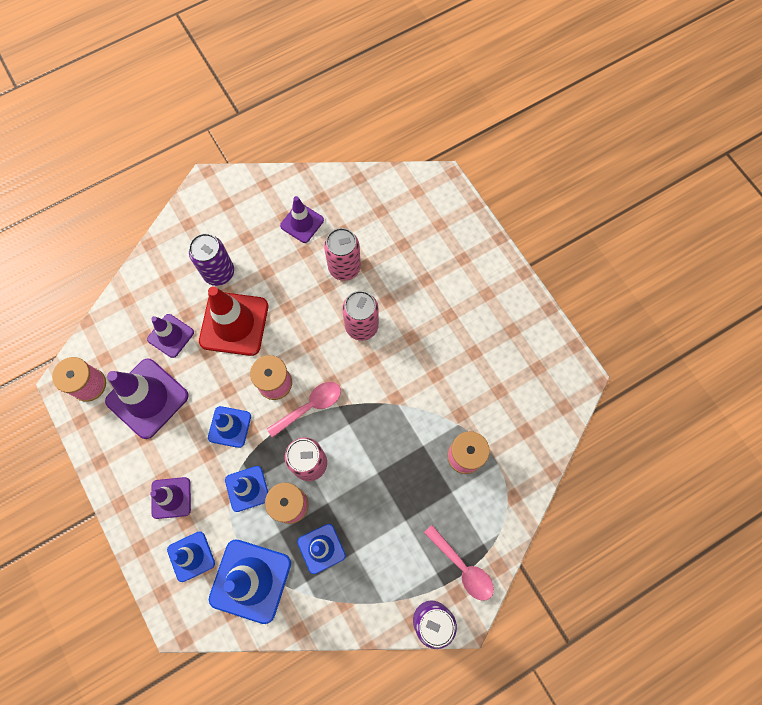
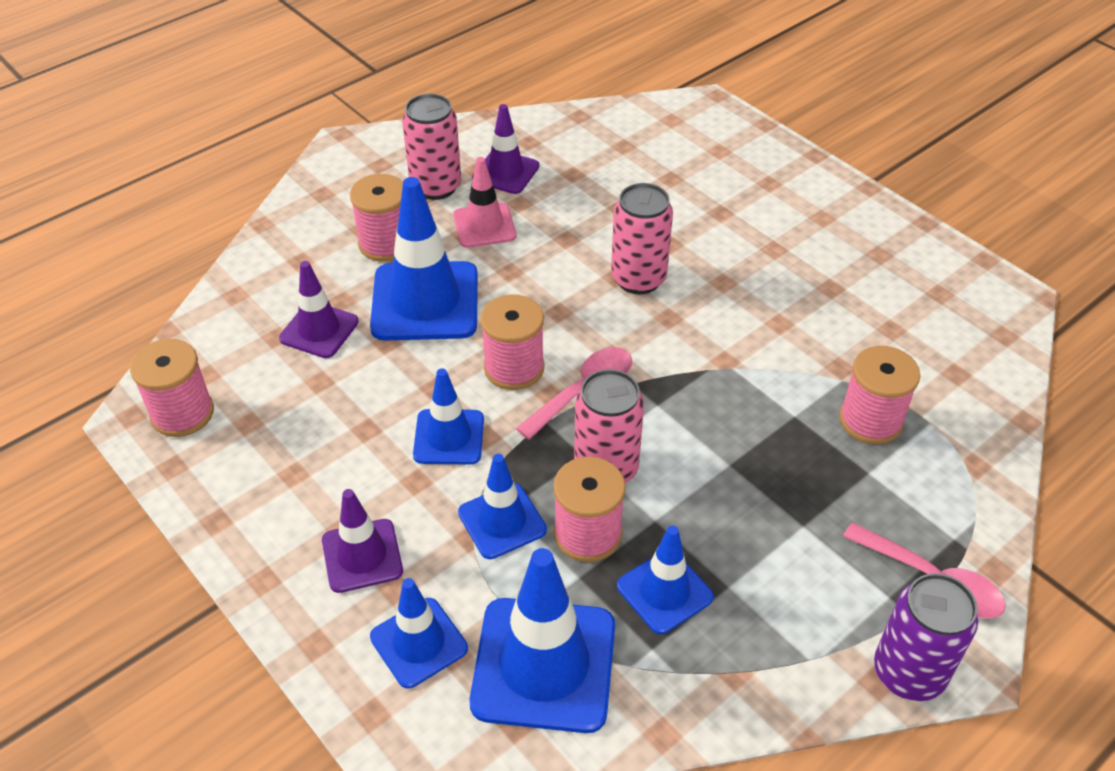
camera: 10 degrees left, 25 degrees down
purple traffic cone [105,358,189,439] -> none
purple can [189,233,234,286] -> pink spool [350,174,403,262]
red traffic cone [199,286,268,356] -> blue traffic cone [370,177,478,341]
pink can [324,228,361,281] -> pink can moved to [402,94,461,200]
none -> pink traffic cone [453,157,516,248]

